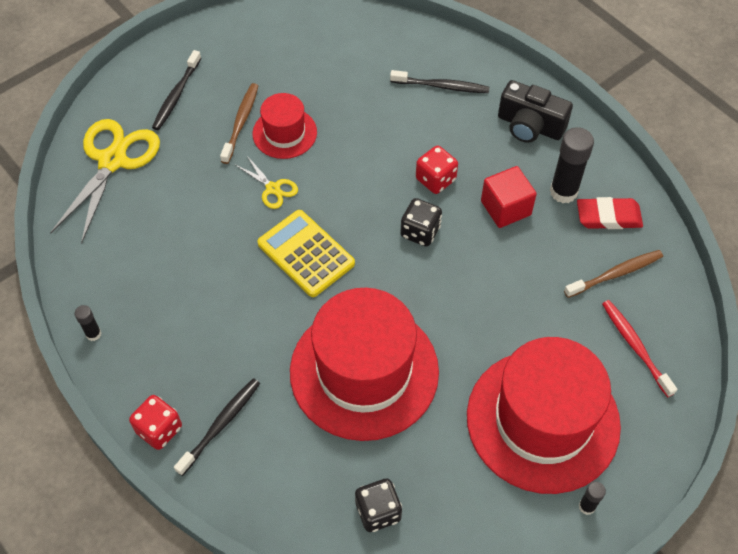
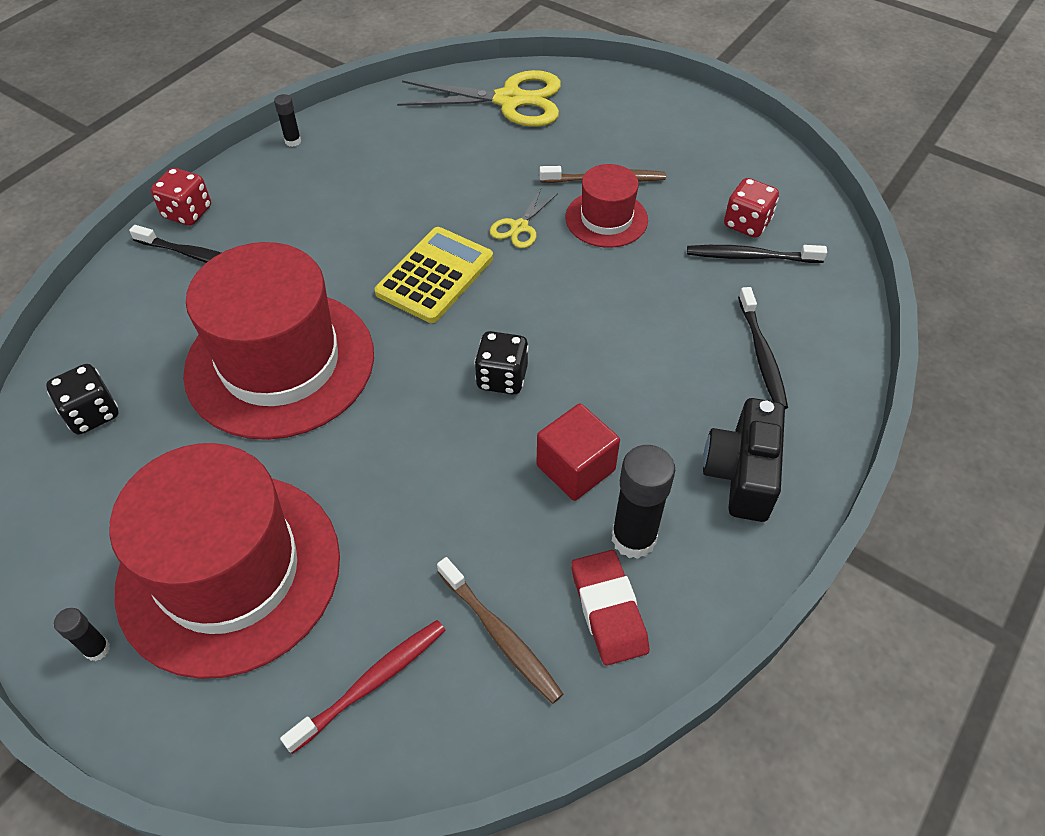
camera: 75 degrees right, 5 degrees down
black toothbrush [152,50,201,130] -> black toothbrush moved to [687,245,827,263]
red dice [416,146,458,194] -> red dice moved to [724,178,779,238]

